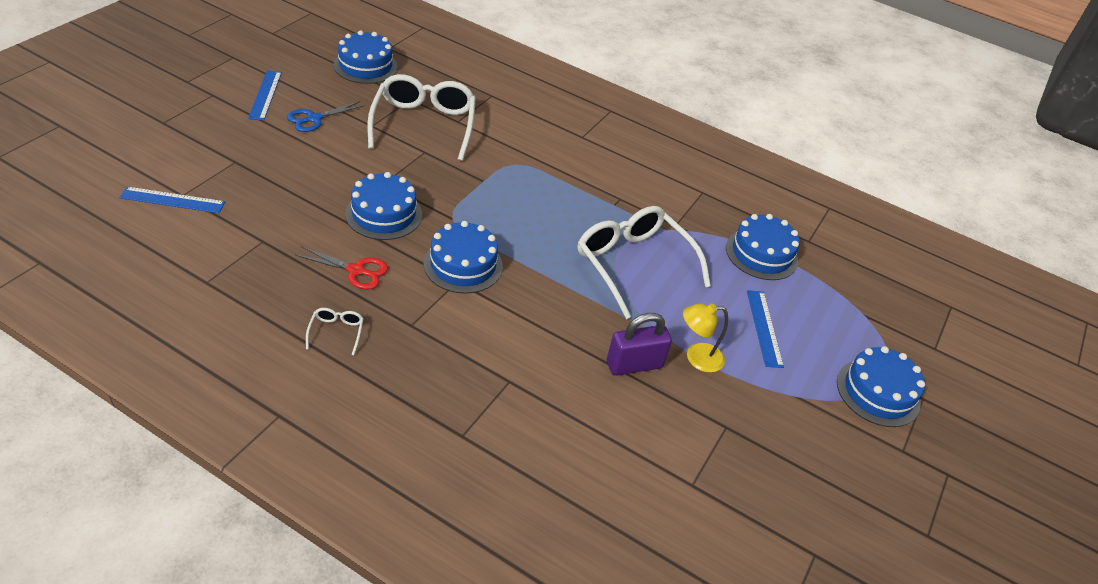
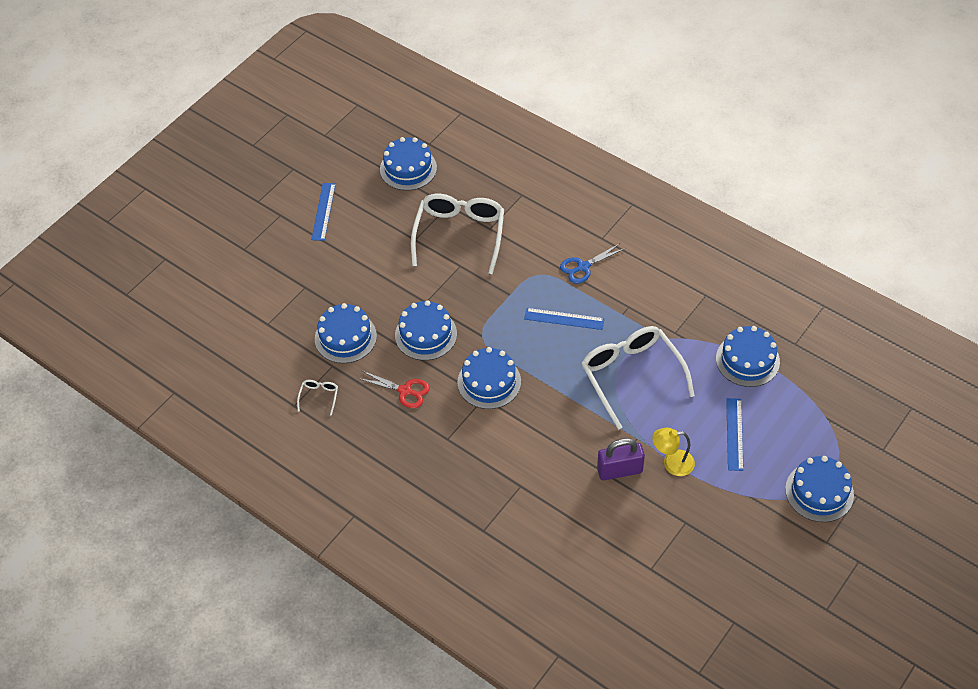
camera: 15 degrees right, 10 degrees up
blue ruler [119,187,225,213] -> blue ruler moved to [524,308,605,330]
blue scissors [287,101,365,132] -> blue scissors moved to [560,243,625,284]
white glasses [306,308,364,355] -> white glasses moved to [297,380,338,416]
none -> blue cake [315,303,377,363]

